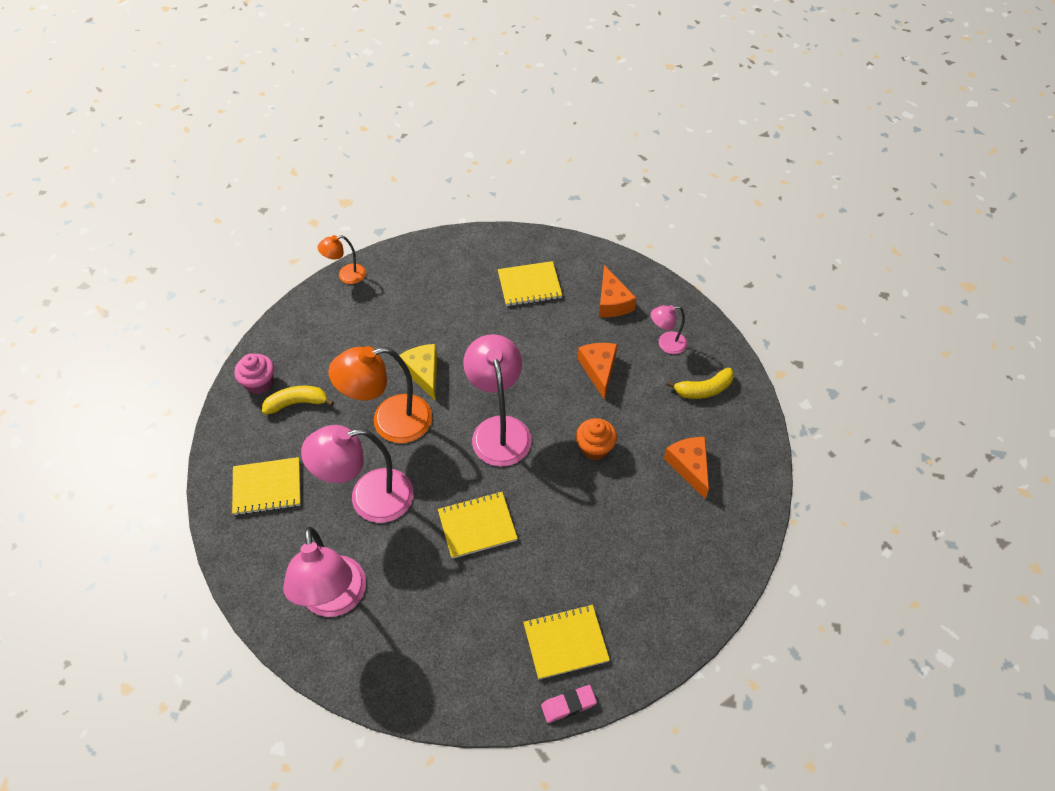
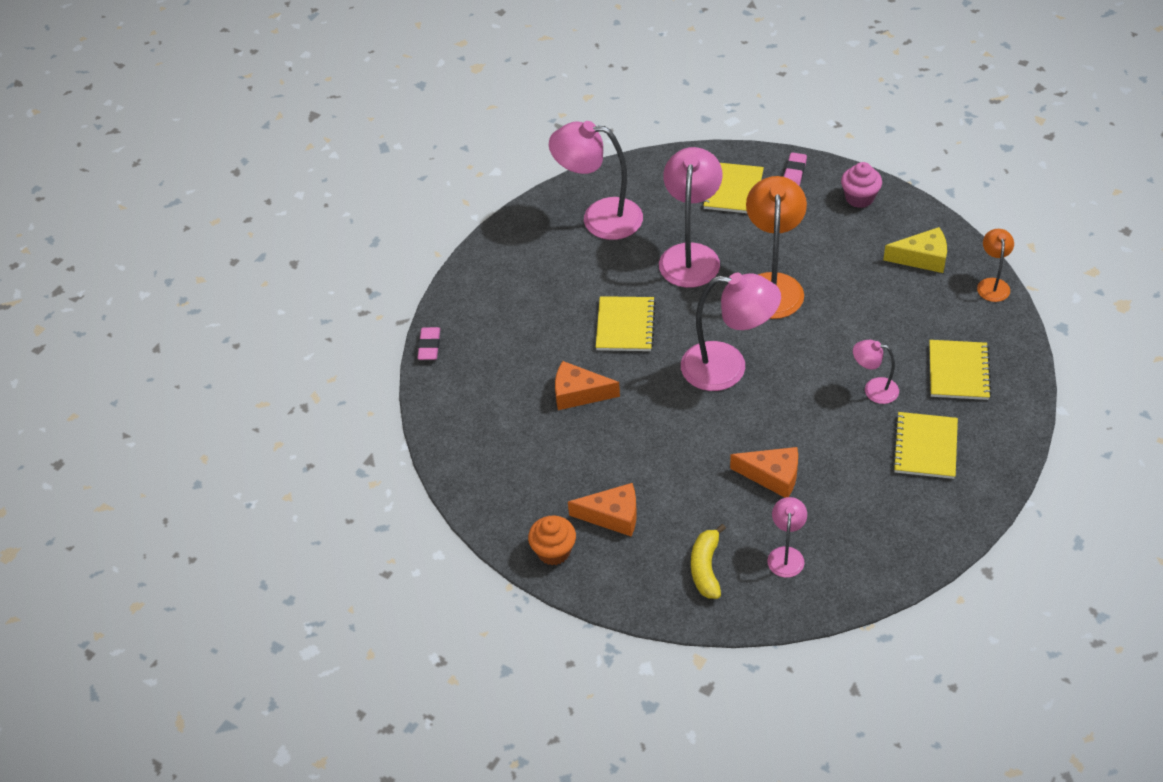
camera: 115 degrees right, 5 degrees down
yellow banana [262,386,334,415] -> none
yellow cheese [399,344,437,400] -> yellow cheese moved to [883,227,947,273]
yellow notebook [523,605,610,679] -> yellow notebook moved to [929,340,992,400]
orange cupcake [576,418,617,460] -> orange cupcake moved to [528,516,576,565]
orange cheese [599,265,636,317] -> orange cheese moved to [555,361,620,410]
none -> pink eraser [784,152,807,186]
none -> pink lamp [853,340,899,404]

